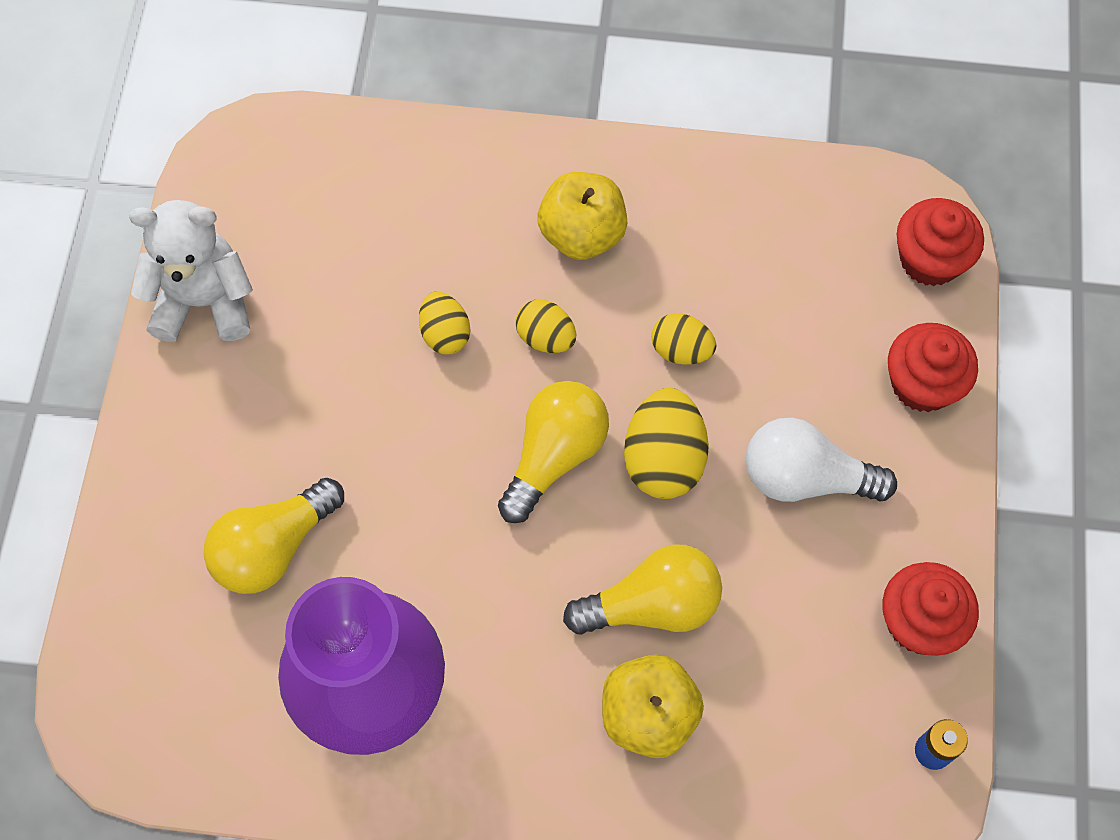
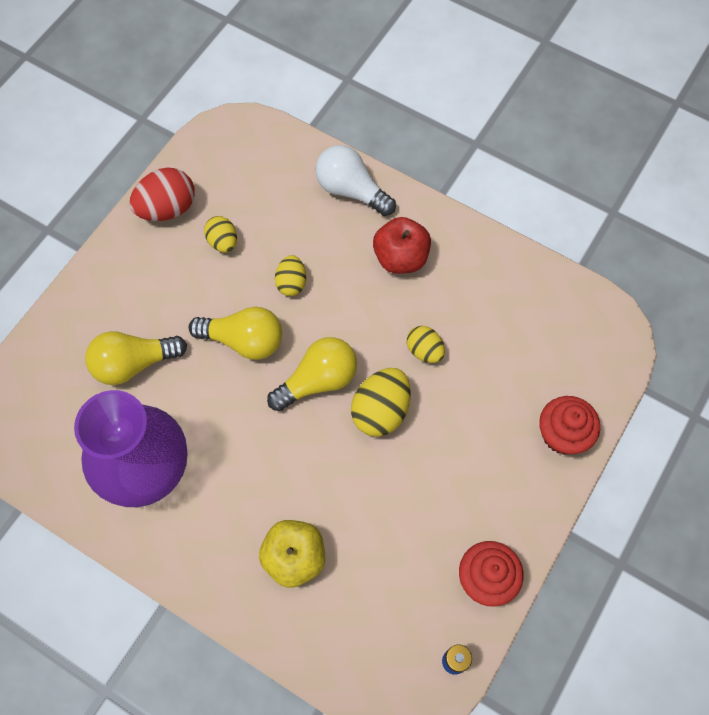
camera: 25 degrees right, 0 degrees up
white teddy bear [129,200,253,342] -> red egg [130,167,195,221]
yellow egg [515,300,576,353] -> yellow egg moved to [204,216,237,253]
yellow apple [538,172,627,260] -> red apple [373,217,431,274]
yellow light bulb [563,544,722,635] -> yellow light bulb moved to [189,306,282,360]
white light bulb [746,418,897,502] -> white light bulb moved to [315,145,396,216]
red cupcake [897,198,984,286] -> none

